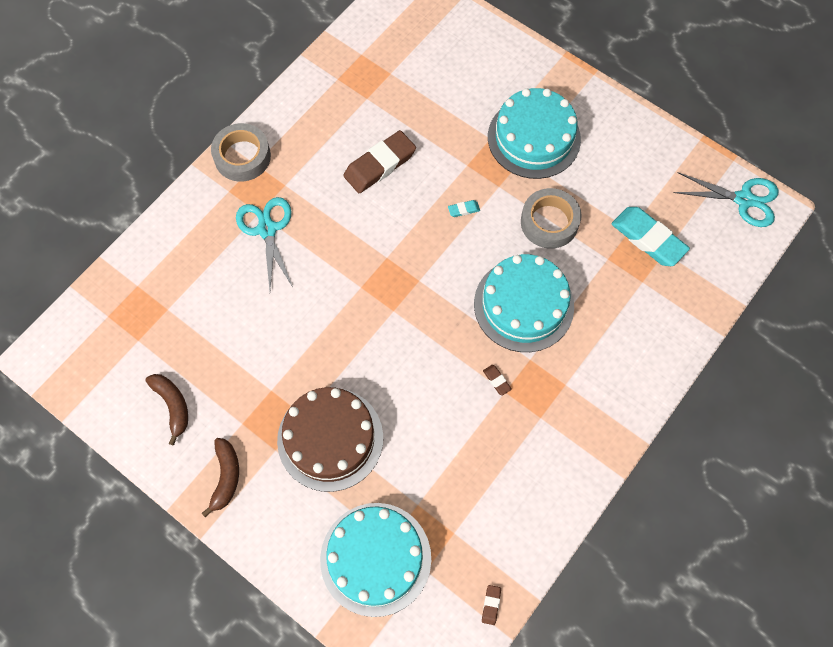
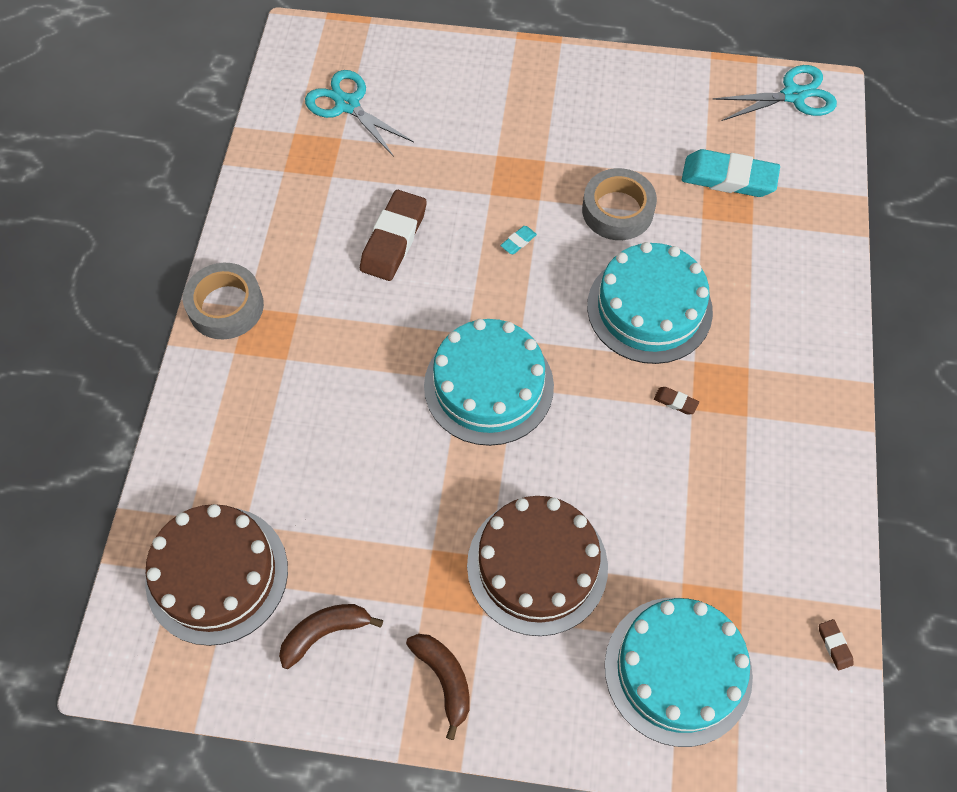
camera: 30 degrees left, 5 degrees down
brown banana [145,374,188,445] -> brown banana turned 60 degrees counterclockwise [279,604,383,669]
turquoise scissors [236,197,293,291] -> turquoise scissors moved to [305,70,414,157]
turquoise cake [488,88,581,179] -> turquoise cake moved to [424,319,554,446]
none -> brown cake [145,504,288,646]

